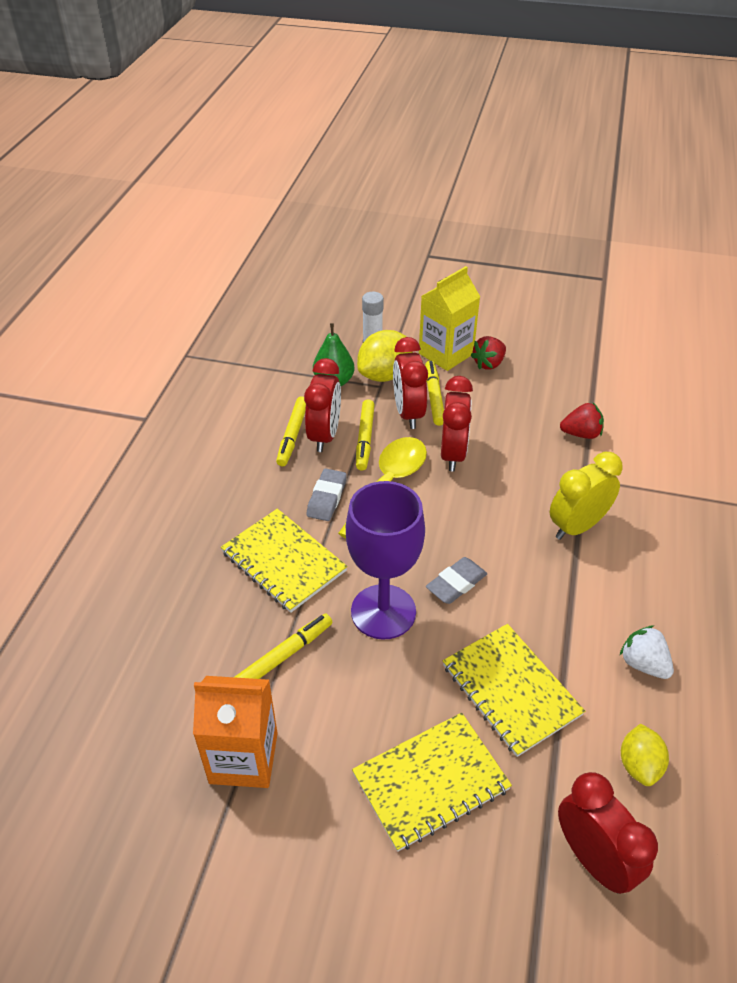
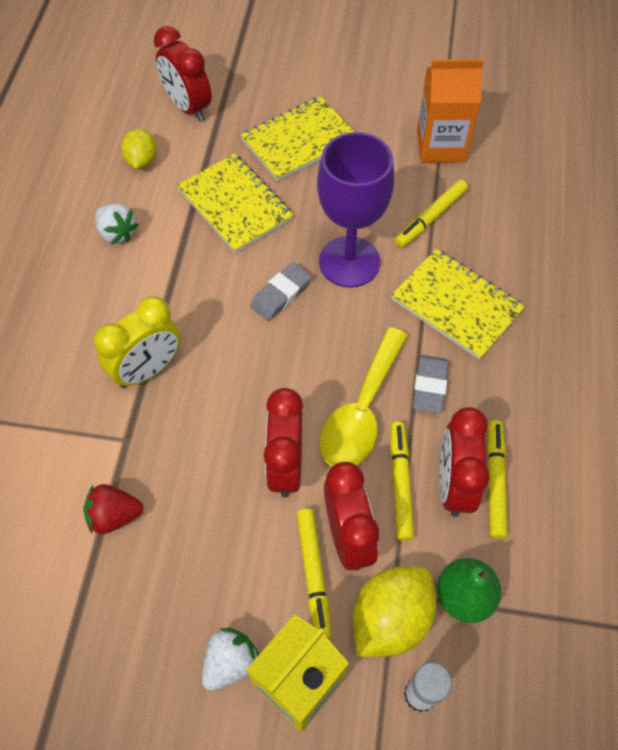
camera: 175 degrees right, 15 degrees up
red strawberry [470,336,506,370] -> white strawberry [202,628,259,691]

